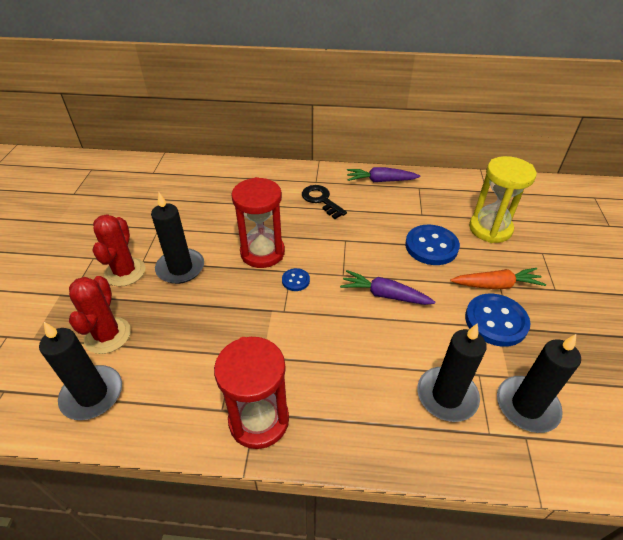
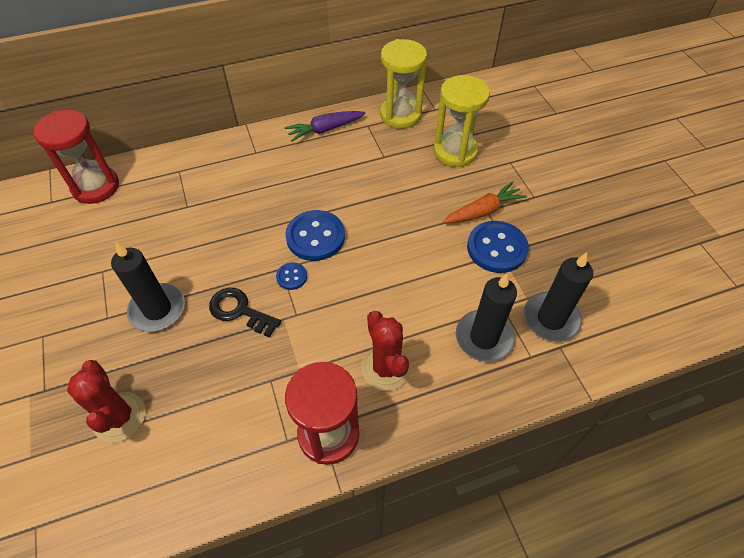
camera: 25 degrees left, 10 degrees up
black candle [39,322,122,420] -> none
red cactus [93,214,145,286] -> red cactus moved to [361,311,411,391]
red hourglass [231,177,285,268] -> red hourglass moved to [33,109,119,204]
black key [302,185,347,219] -> black key moved to [209,288,281,338]
purple carrot [340,270,435,305] -> none
blue button [405,225,460,265] -> blue button moved to [285,210,345,261]
none -> yellow hourglass [380,39,427,129]

